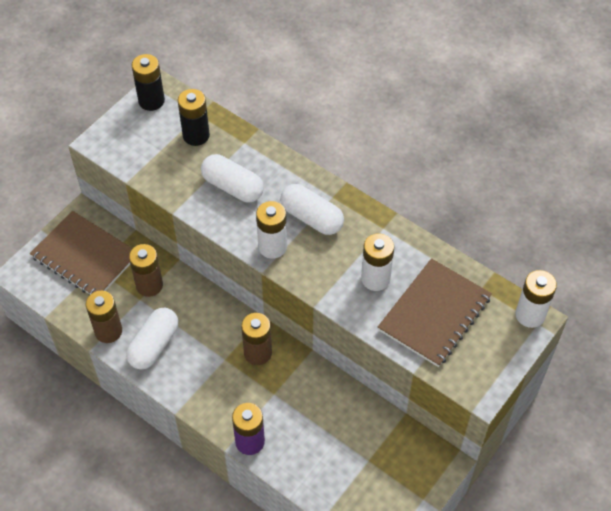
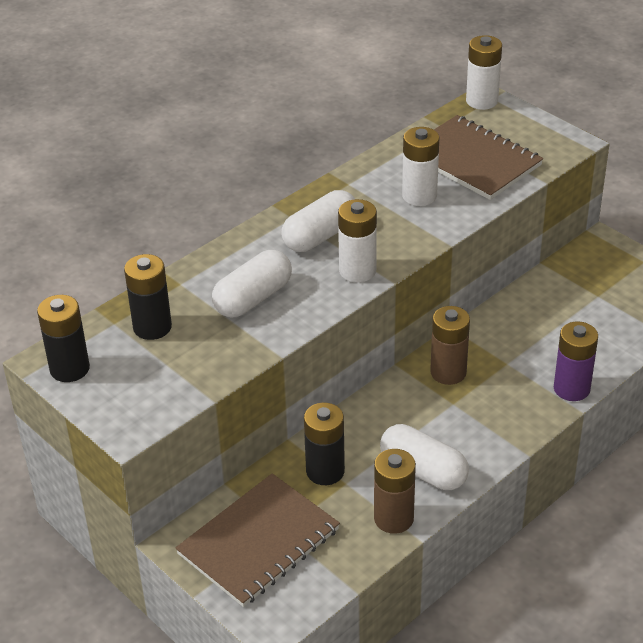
camera: 80 degrees left, 15 degrees down
brown battery [129,244,163,297] -> black battery [304,403,345,485]

